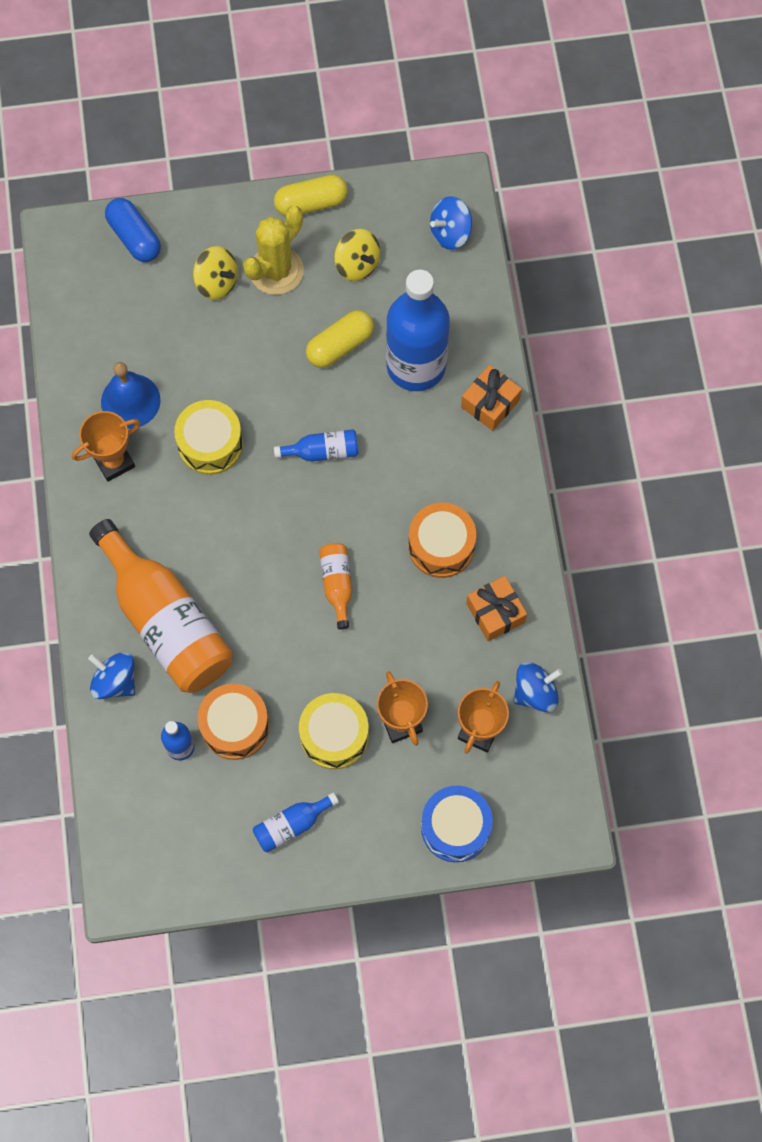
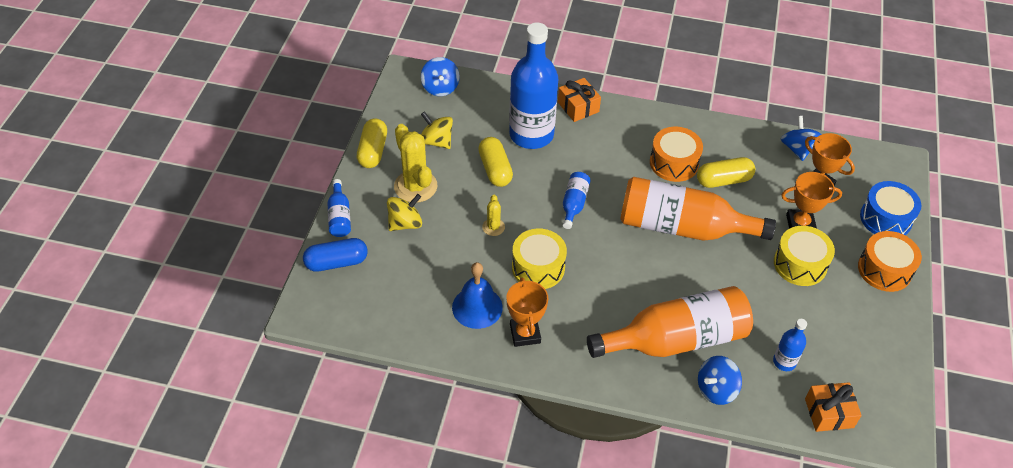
camera: 70 degrees left, 20 degrees down
orange drum [198,683,270,760] -> orange drum moved to [858,231,922,292]
blue bottle [253,792,339,853] -> blue bottle moved to [327,179,351,237]
orange bottle [319,543,352,630] -> orange bottle [620,177,776,241], size x2.26
yellow spinning top [334,229,380,281] -> yellow spinning top turned 120 degrees counterclockwise [421,111,453,149]
orange gift [466,576,527,641] -> orange gift moved to [805,382,862,432]
none -> yellow cactus [482,195,505,236]
none -> yellow capsule [697,157,755,188]

